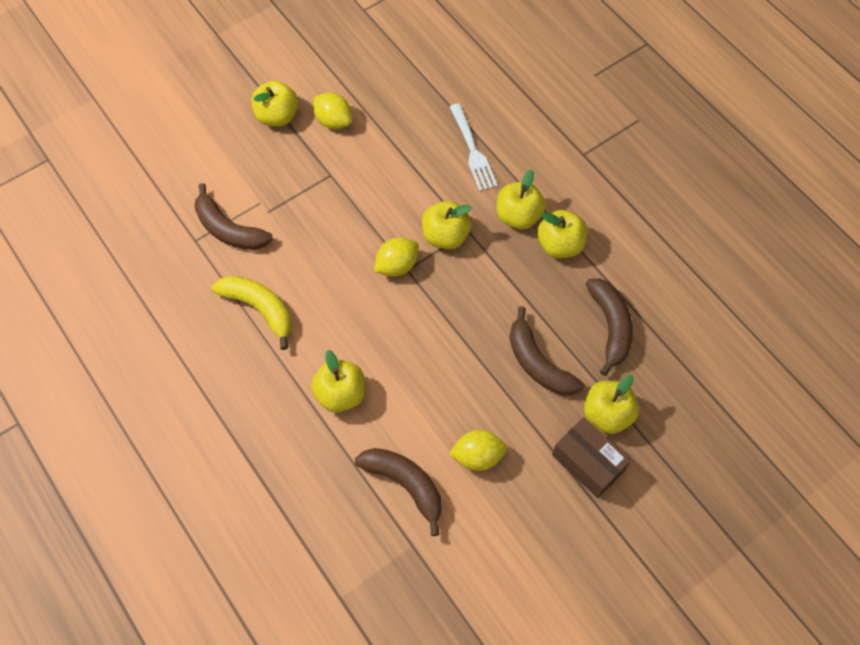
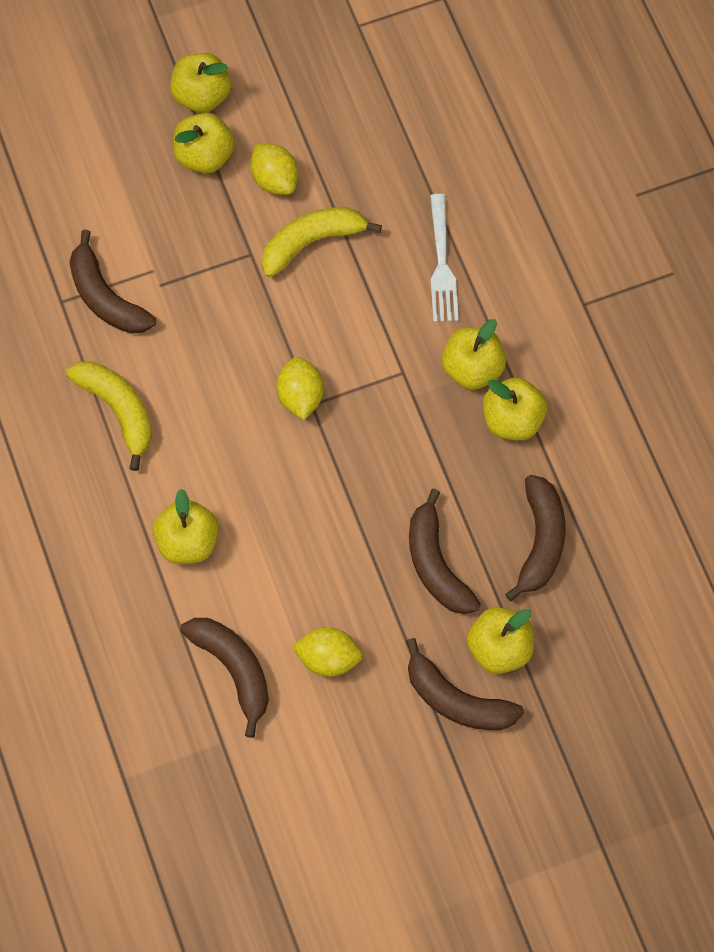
camera: 15 degrees right, 5 degrees up
yellow lemon [374,237,419,276] -> yellow lemon turned 75 degrees counterclockwise [276,357,324,420]
yellow apple [422,201,472,249] -> yellow apple moved to [170,53,231,113]
brown box [552,417,631,498] -> brown banana [406,638,524,730]
none -> yellow banana [262,207,382,278]

